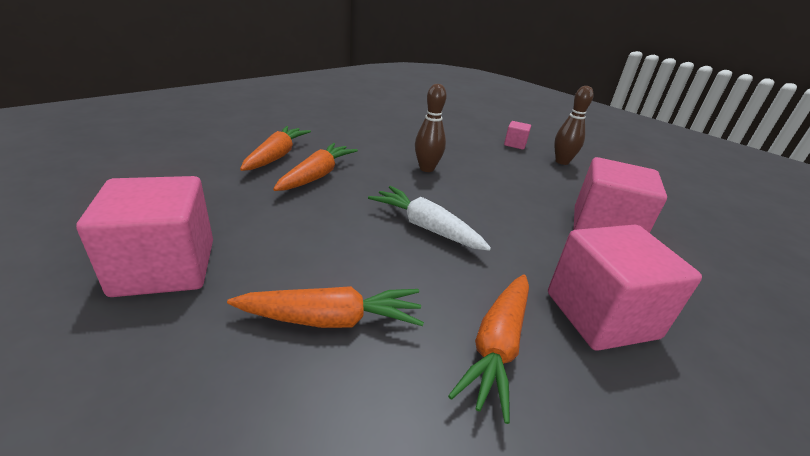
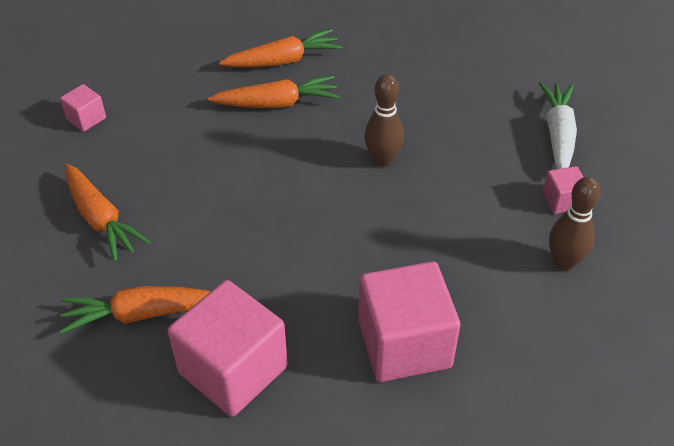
camera: 60 degrees right, 15 degrees up
pink cube [76,176,213,297] -> pink cube [60,84,106,132], size x0.47
white carrot [368,186,491,251] -> white carrot moved to [539,82,577,169]

